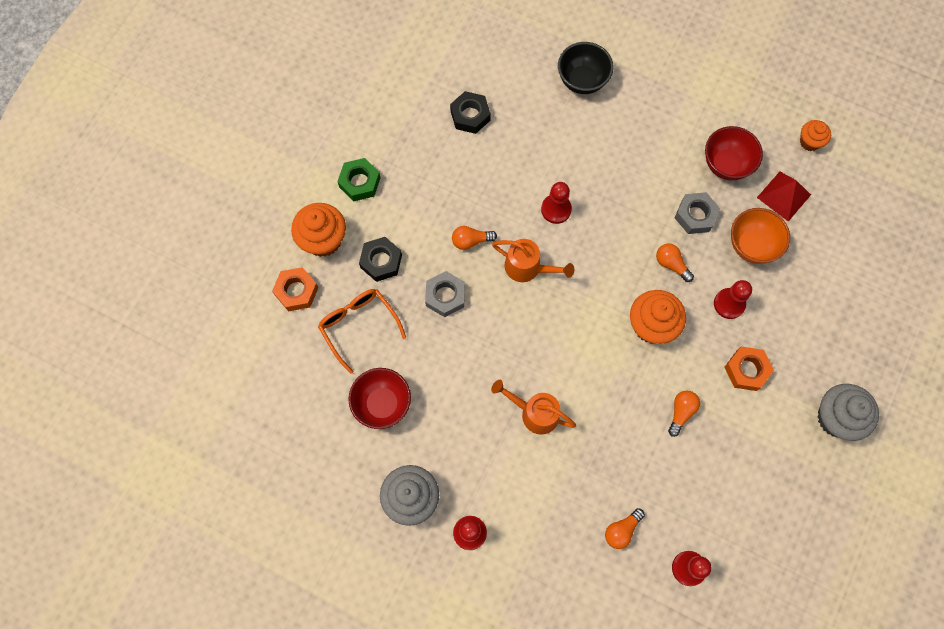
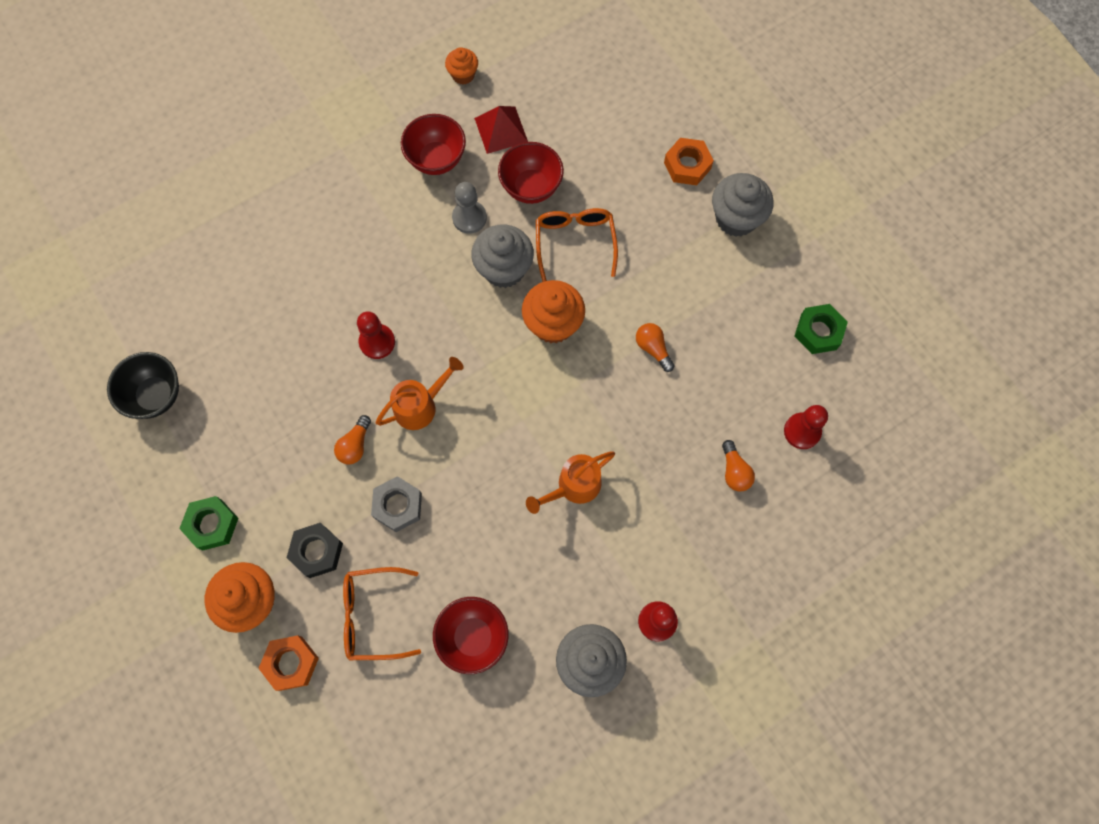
camera: 60 degrees left, 0 degrees up
black nut [450,91,491,134] -> none
black bowl [558,42,614,94] -> black bowl moved to [107,352,179,419]
orange light bulb [656,243,694,282] -> grey cupcake [471,224,534,288]
grey nut [675,192,720,234] -> grey pawn [452,182,487,234]
red pawn [714,280,752,319] -> orange glasses [536,208,618,282]
orange nut [725,346,774,391] -> orange nut moved to [664,138,714,185]
orange bowl [731,208,790,264] -> red bowl [498,142,564,204]
none -> green nut [795,304,848,354]

